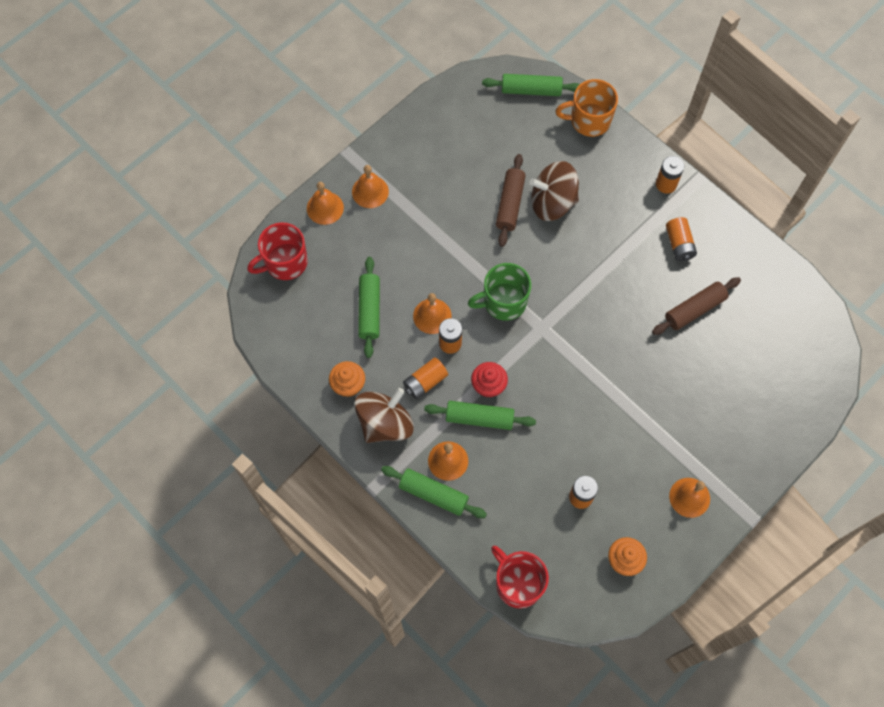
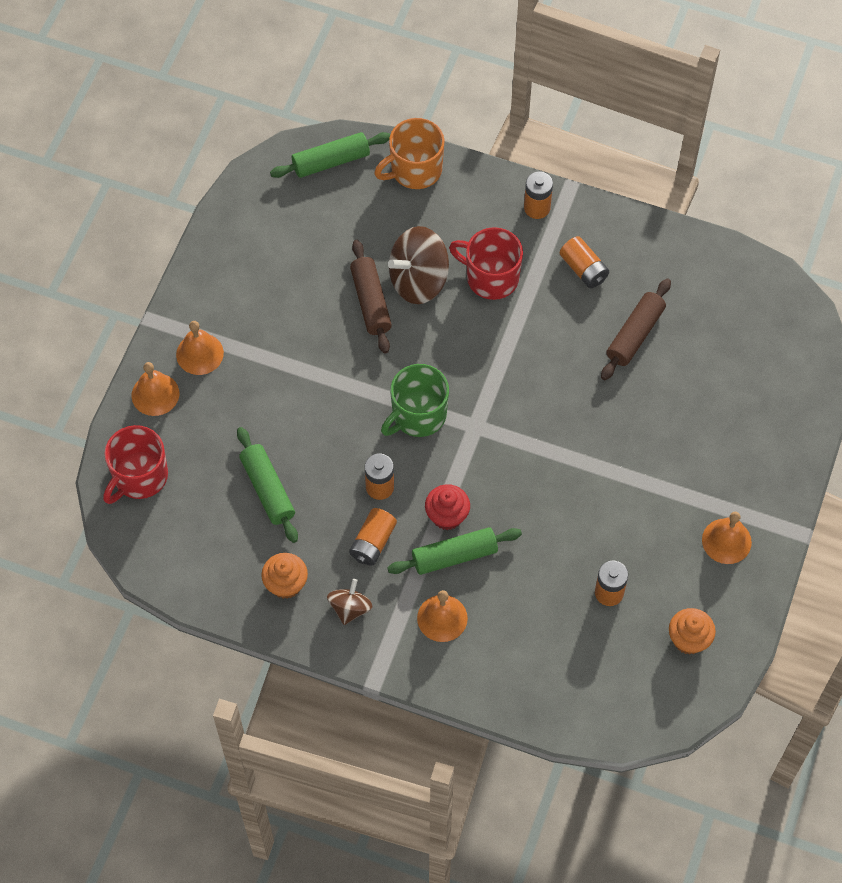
camera: 25 degrees left, 5 degrees down
brown spinning top [354,388,413,443] -> brown spinning top [327,579,373,625], size x0.56
green rolling pin [381,466,487,518] -> none
orange bell [413,293,452,334] -> none
red mug [491,546,549,609] -> red mug moved to [449,227,523,300]

